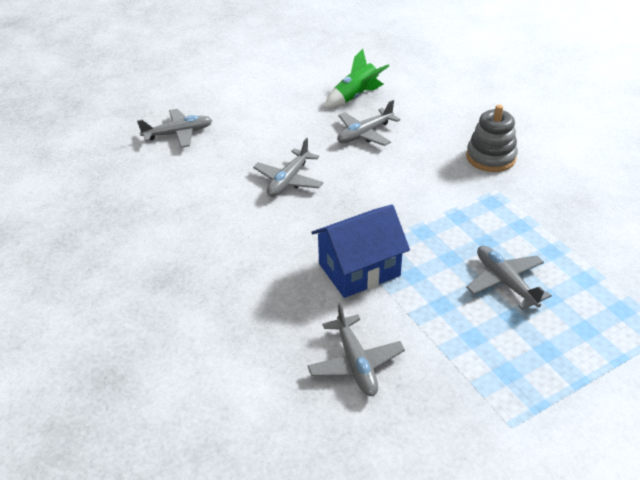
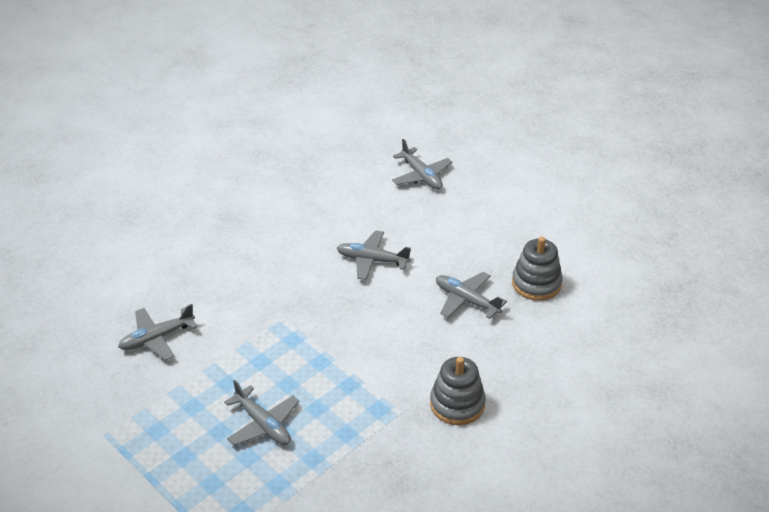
camera: 75 degrees right, 0 degrees up
blue house [311,205,410,298] -> none
green rocket [324,49,389,108] -> grey stacking toy [512,237,563,301]
grey plane [466,246,552,310] -> grey plane turned 90 degrees clockwise [224,380,299,445]

